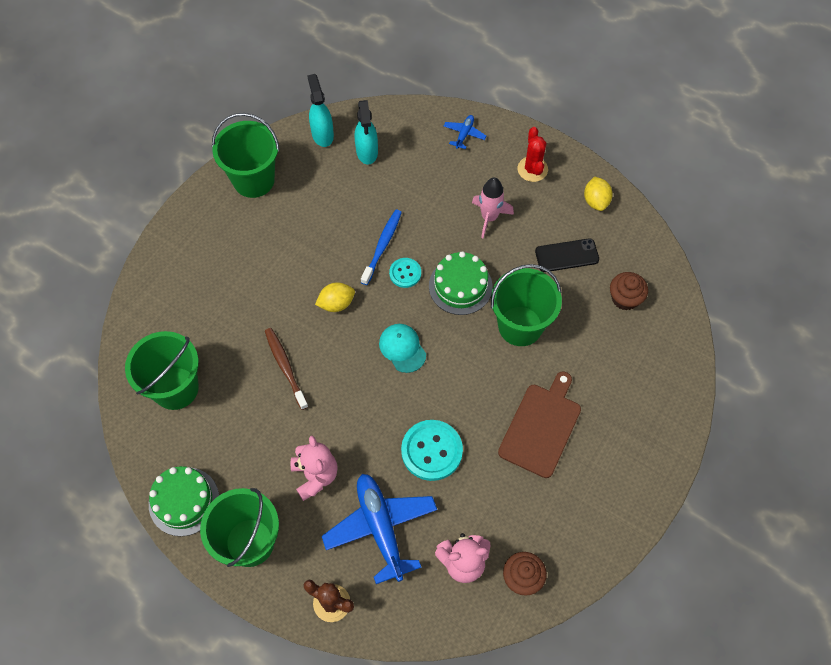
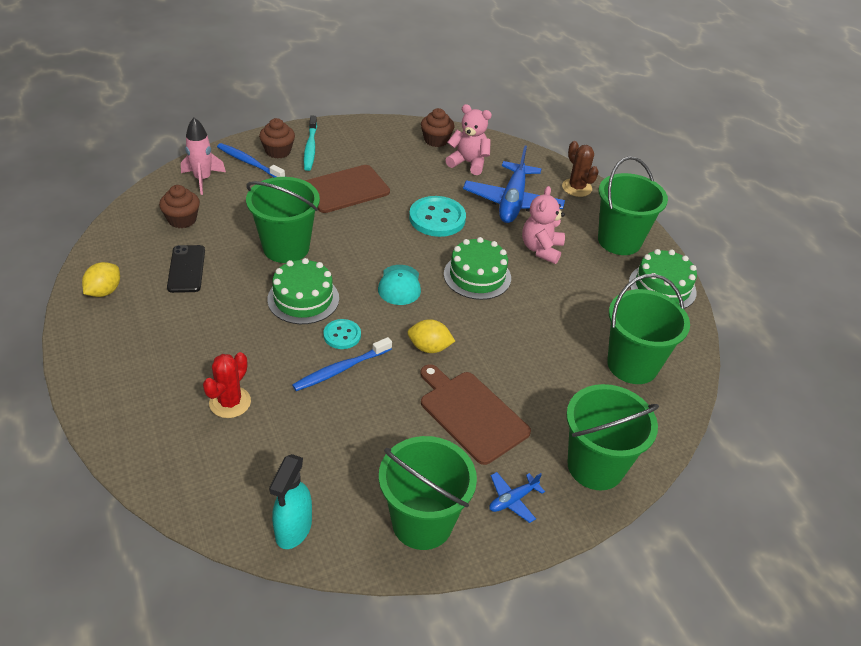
camera: 150 degrees left, 20 degrees down
brown toothbrush [265,328,308,410] -> none
turquoise spray bottle [355,100,378,165] -> none
blue plane [444,115,486,149] -> blue plane moved to [489,472,545,523]
pink rocket [472,178,514,238] -> pink rocket moved to [181,118,226,195]
red cactus [517,127,548,182] -> red cactus moved to [203,352,251,418]
black phone [535,238,599,272] -> black phone turned 60 degrees clockwise [167,245,205,293]
none -> blue toothbrush [217,143,285,178]
none -> brown cupcake [259,118,295,158]
none -> turquoise toothbrush [304,116,317,171]
none -> brown cutting board [420,364,531,465]
none -> green cake [444,237,511,300]
none -> green bucket [566,384,659,490]

